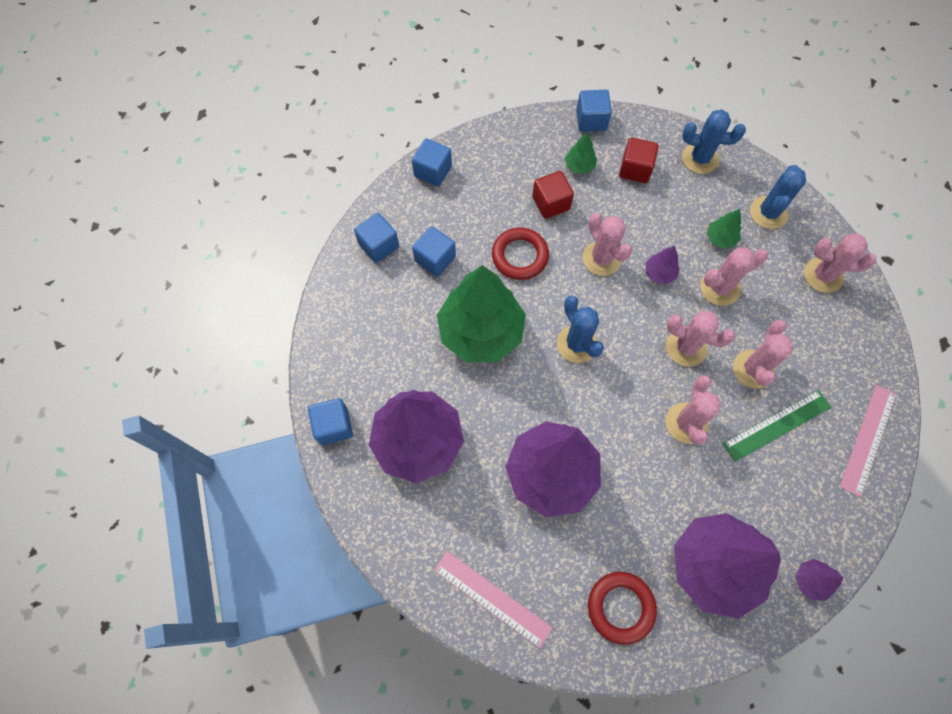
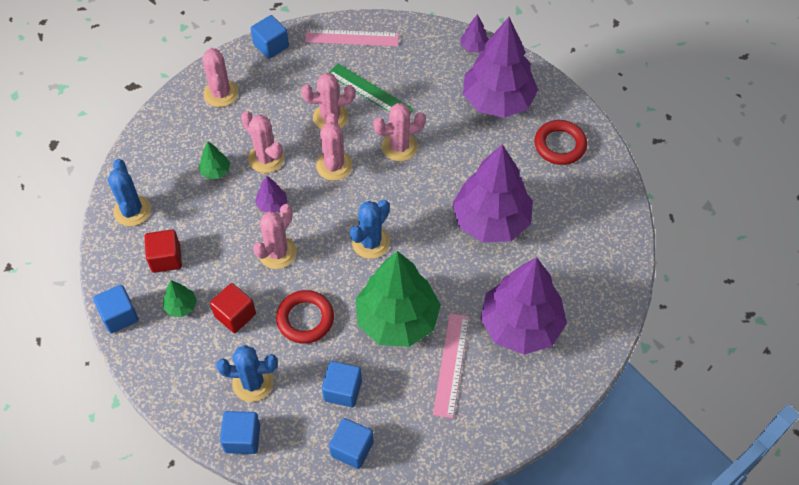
camera: 115 degrees left, 10 degrees down
blue cube [308,398,353,445] -> blue cube moved to [251,15,289,59]
pink ruler [434,551,552,648] -> pink ruler moved to [433,313,469,418]
blue cactus [750,165,806,229] -> blue cactus moved to [216,345,278,402]

